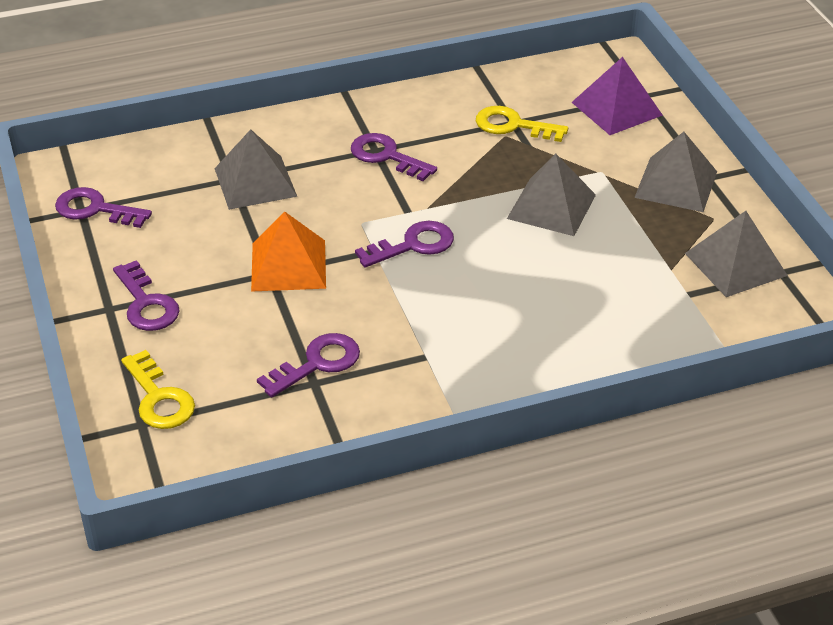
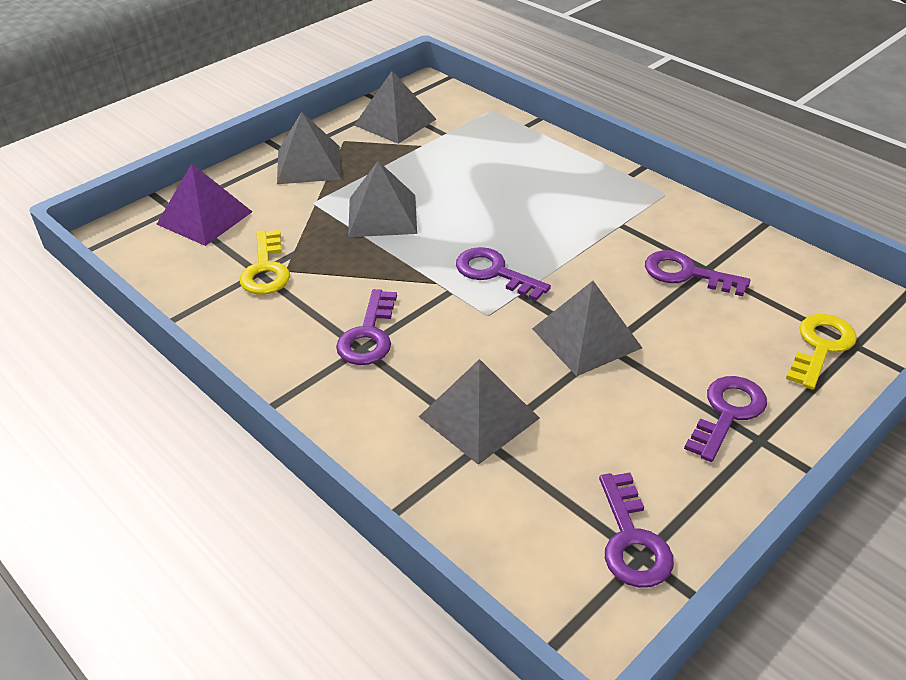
camera: 115 degrees left, 0 degrees up
orange pyramid [251,212,326,292] -> grey pyramid [532,281,642,376]

